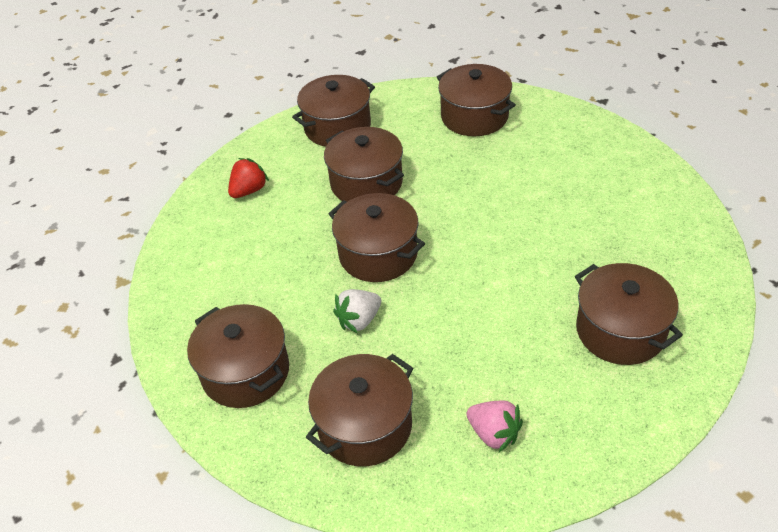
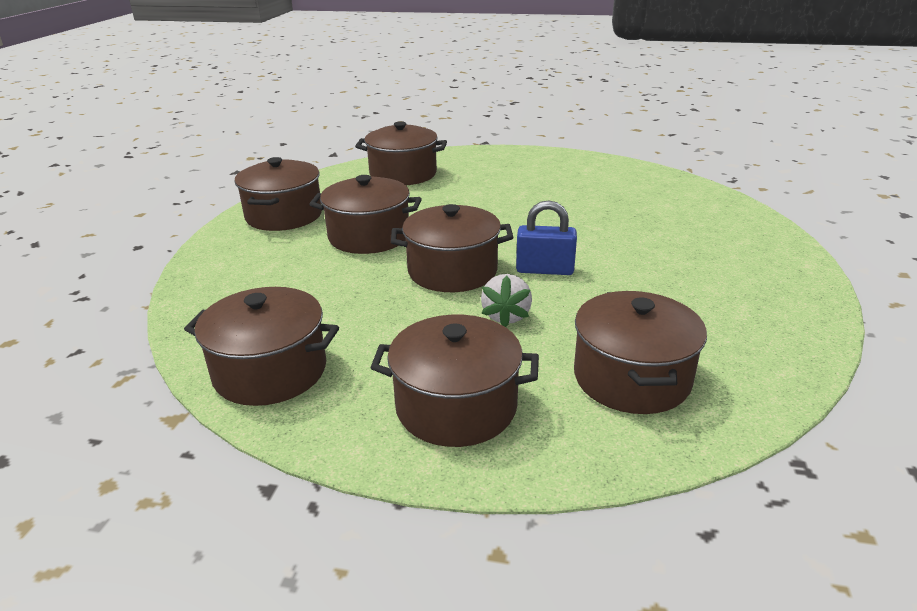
camera: 45 degrees left, 15 degrees down
red strawberry [228,158,269,198] -> none
pink strawberry [466,400,523,452] -> none
brown pot [575,263,683,365] -> brown pot moved to [184,287,339,406]
none -> blue padlock [516,201,577,275]

